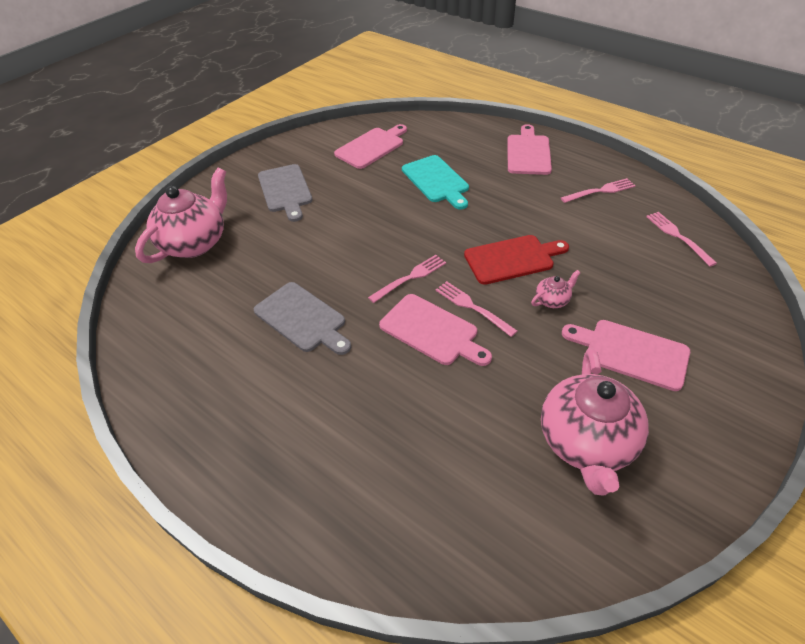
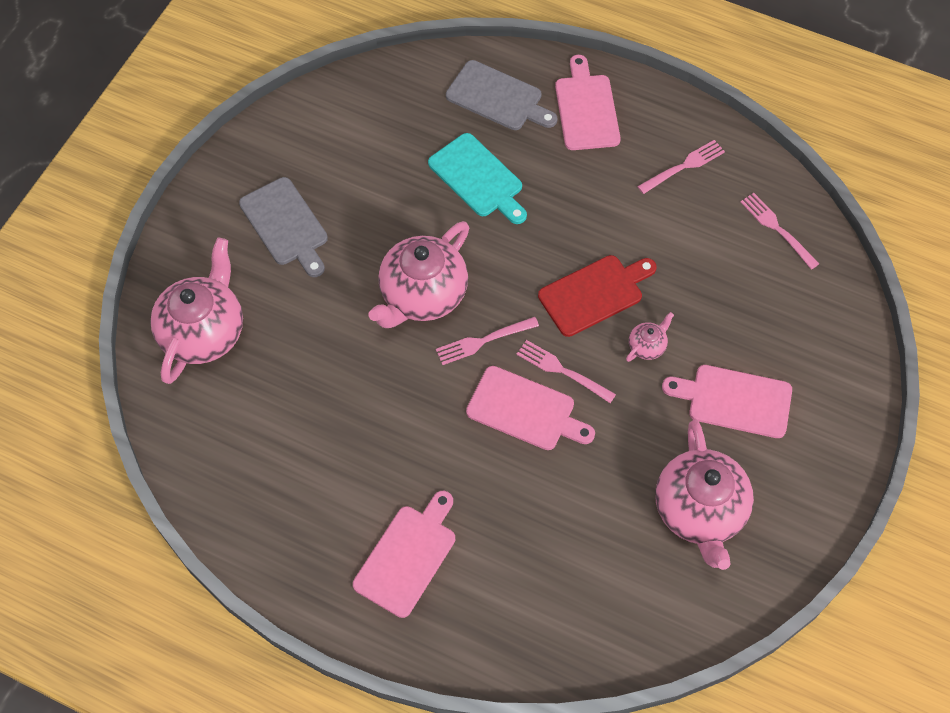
camera: 15 degrees left, 15 degrees up
grey cutting board [254,282,351,355] -> grey cutting board moved to [446,60,558,130]
pink cutting board [334,124,407,169] -> pink cutting board moved to [353,491,455,618]
pink fork [368,255,446,303] -> pink fork turned 150 degrees counterclockwise [436,317,539,365]
none -> pink teapot [368,221,469,328]

